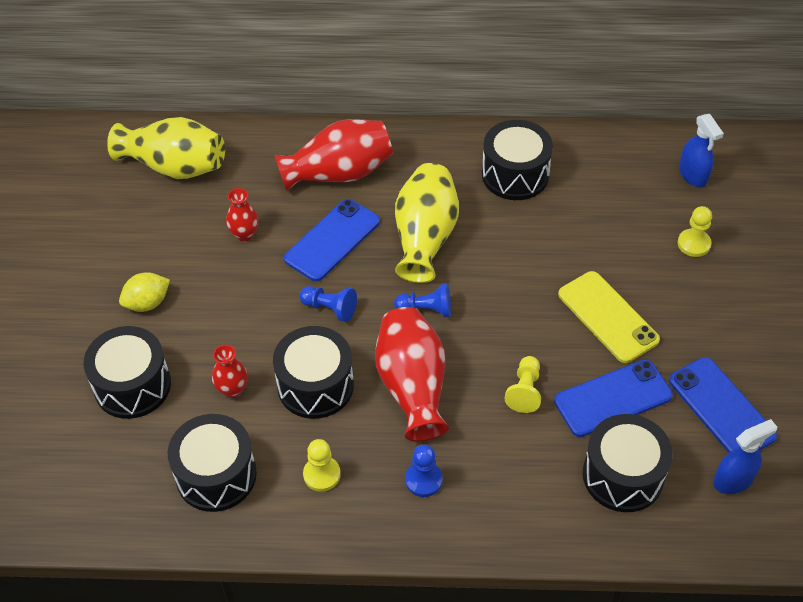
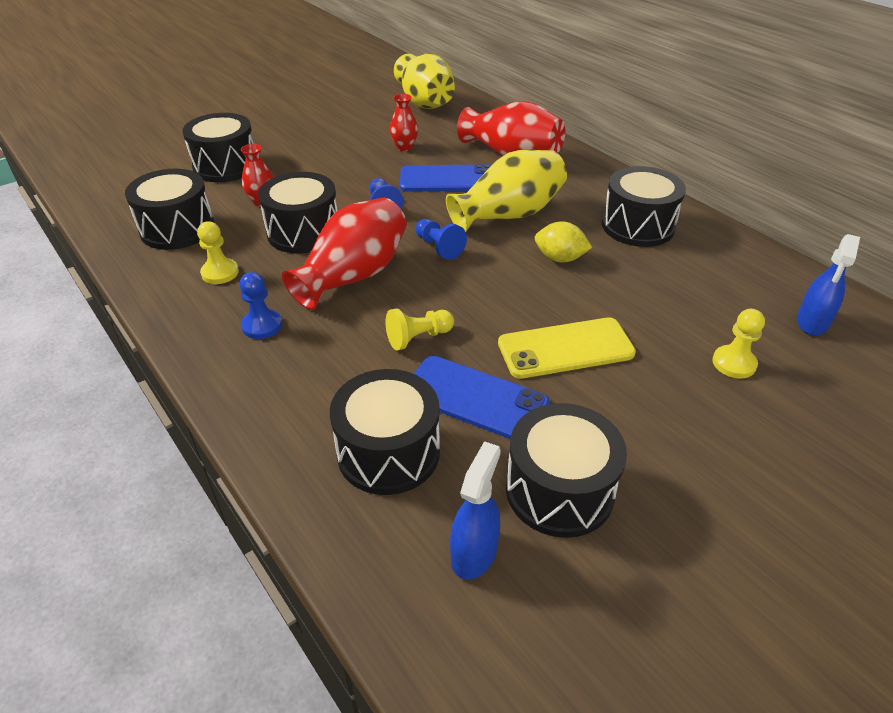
camera: 50 degrees right, 10 degrees down
yellow lemon [119,272,170,312] -> yellow lemon moved to [535,221,592,262]
yellow phone [558,271,660,363] -> yellow phone turned 60 degrees clockwise [498,317,636,379]
blue phone [669,357,777,453] -> black drum [506,403,627,538]
blue spray bottle [713,419,777,494] -> blue spray bottle turned 90 degrees counterclockwise [450,441,501,580]

